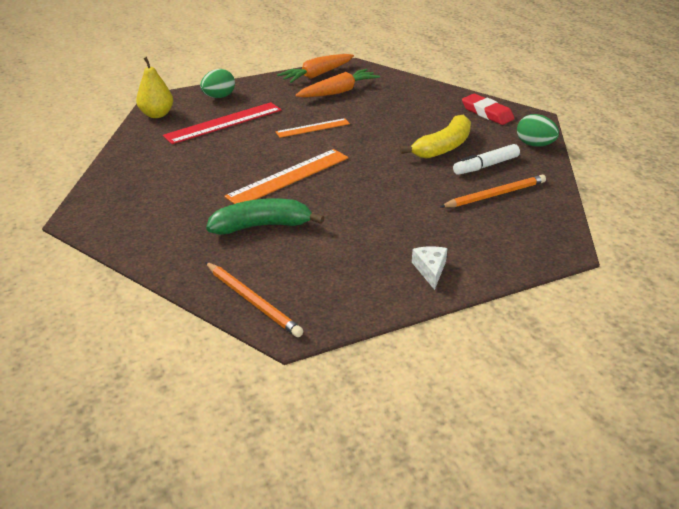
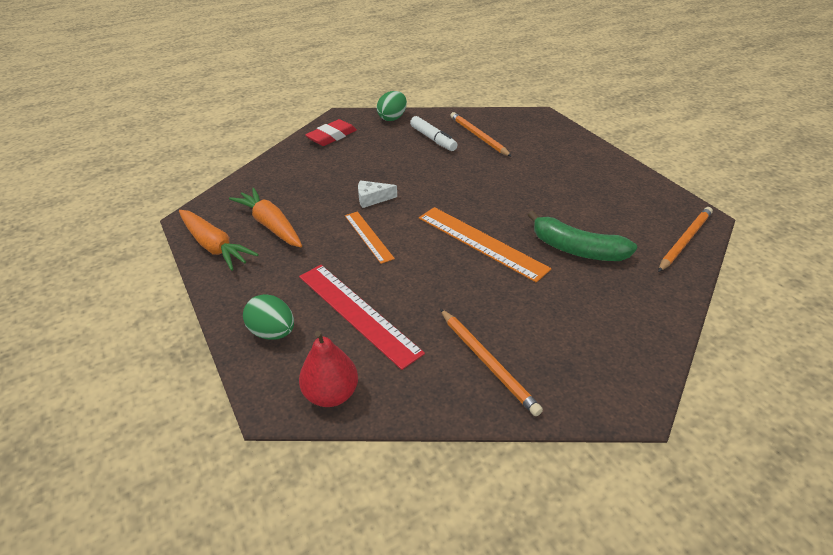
camera: 95 degrees left, 5 degrees up
yellow pear [136,57,173,118] -> red pear [299,331,358,407]
green banana [206,198,324,235] -> green banana turned 45 degrees counterclockwise [528,211,637,261]
yellow banana [400,115,471,159] -> none
white cheese [412,246,447,290] -> white cheese moved to [358,180,397,208]
none -> orange pencil [440,309,543,416]

